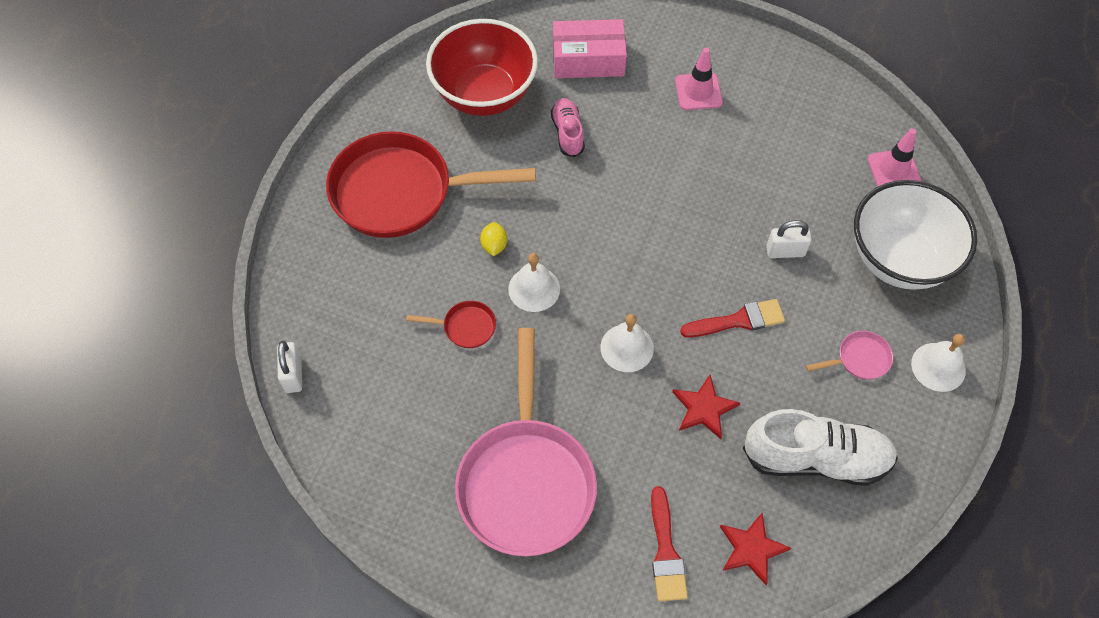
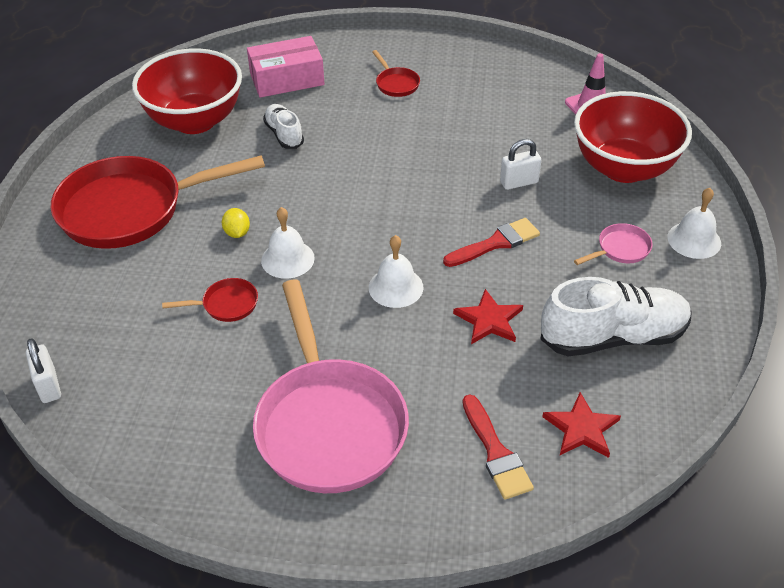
camera: 15 degrees left, 15 degrees down
pink shoe [551,98,585,157] -> white shoe [263,104,304,149]
pink traffic cone [675,48,723,110] -> red pan [372,50,420,97]
white bowl [854,180,977,290] -> red bowl [574,91,692,183]

